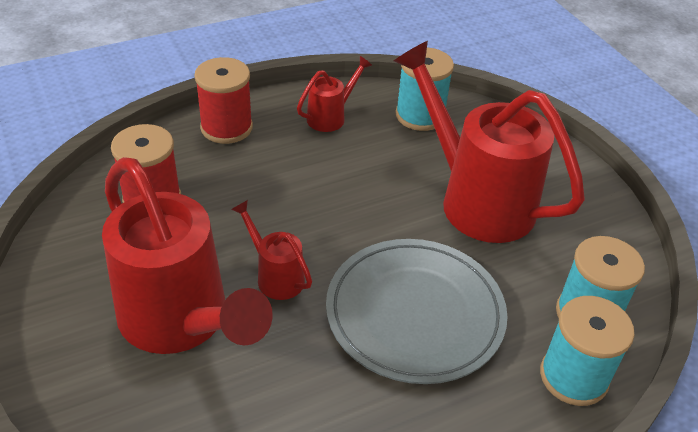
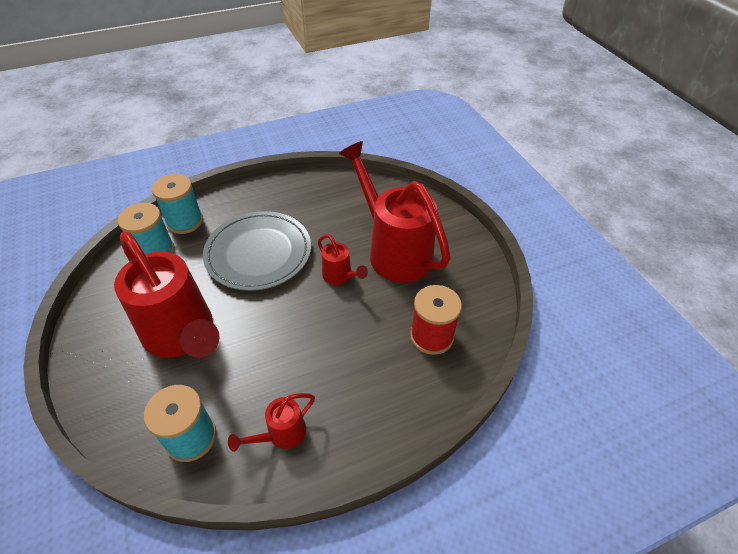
camera: 175 degrees left, 5 degrees up
red spool [194,57,253,144] -> none

